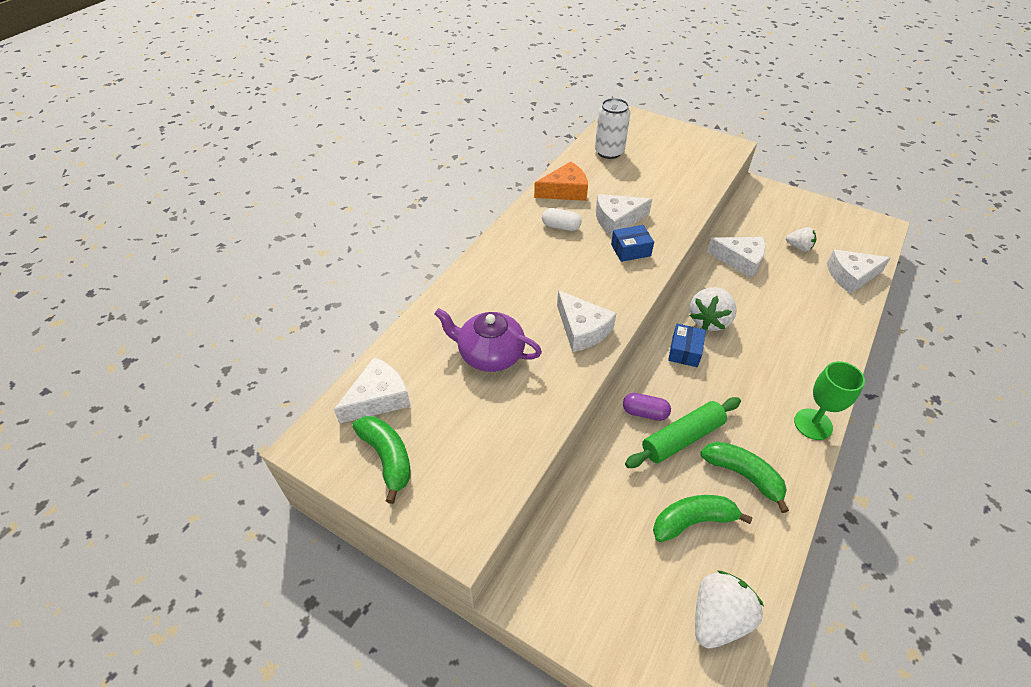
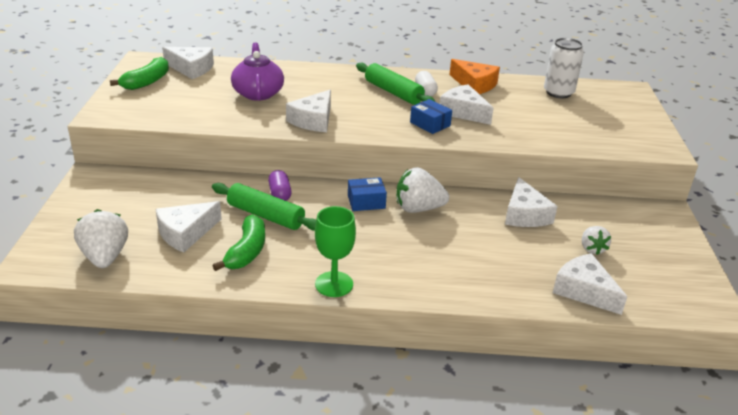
camera: 60 degrees right, 15 degrees down
green banana [653,495,753,542] -> white cheese [156,201,222,253]
white strawberry [695,571,764,648] -> white strawberry turned 120 degrees counterclockwise [74,209,128,268]
none -> green rolling pin [356,63,435,105]

